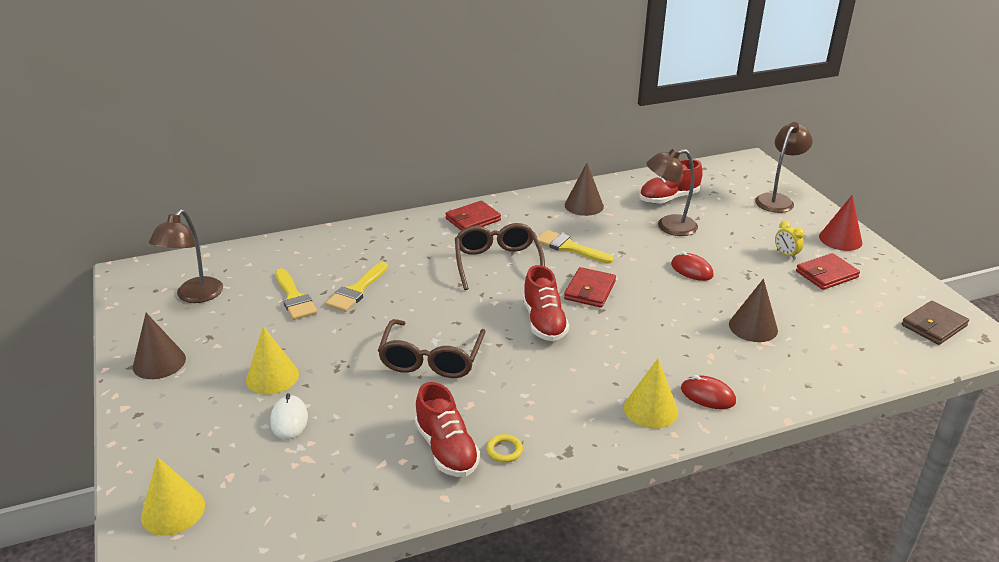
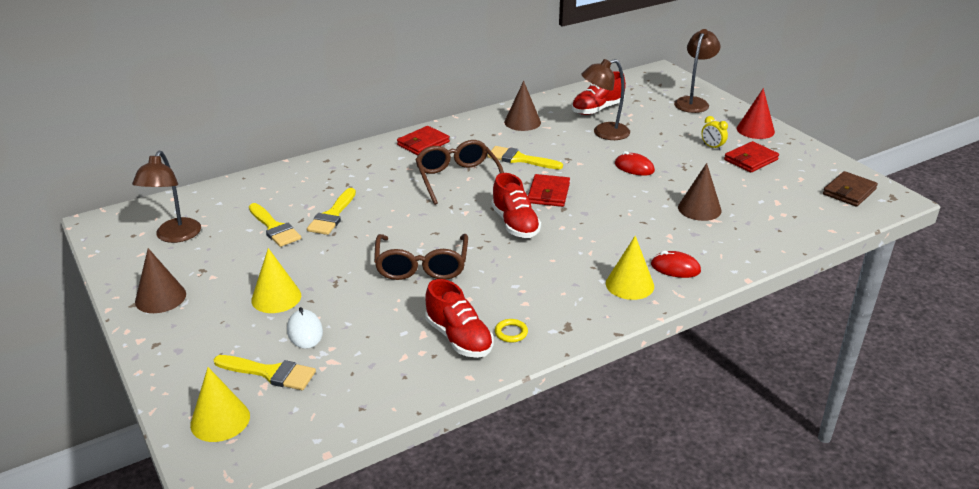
camera: 10 degrees left, 0 degrees up
none -> yellow brush [213,355,316,390]

